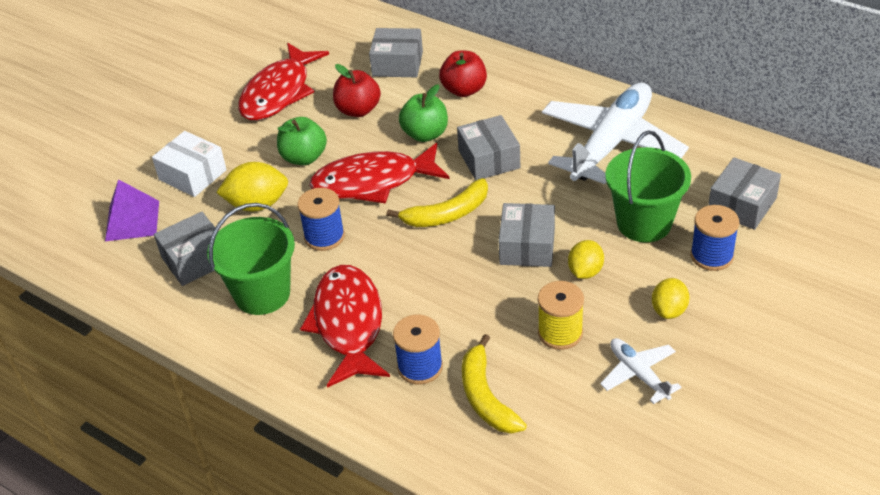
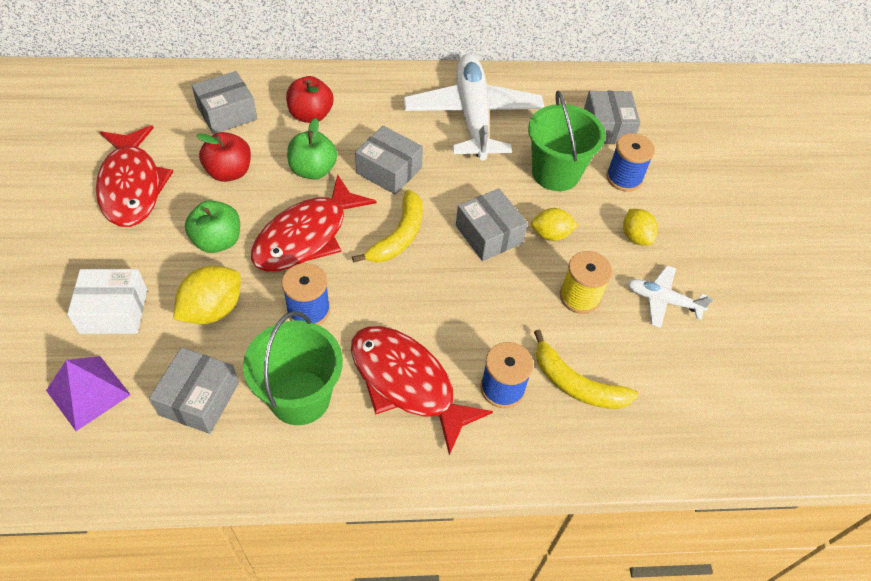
camera: 45 degrees left, 10 degrees up
yellow lemon [568,240,604,279] -> yellow lemon turned 75 degrees counterclockwise [531,208,578,241]

